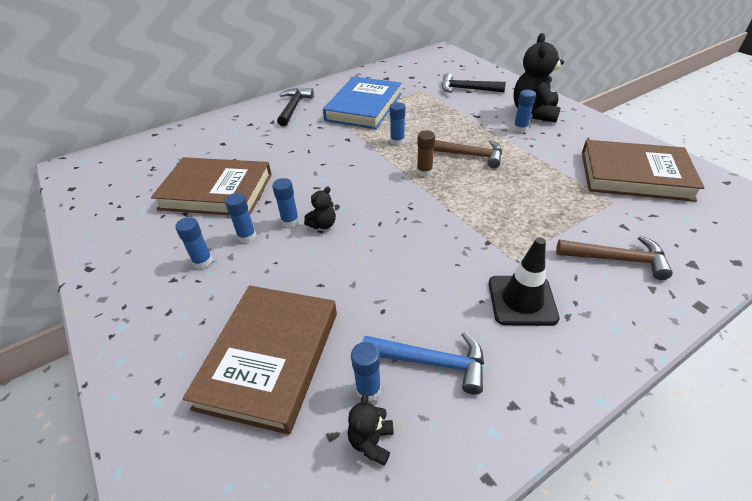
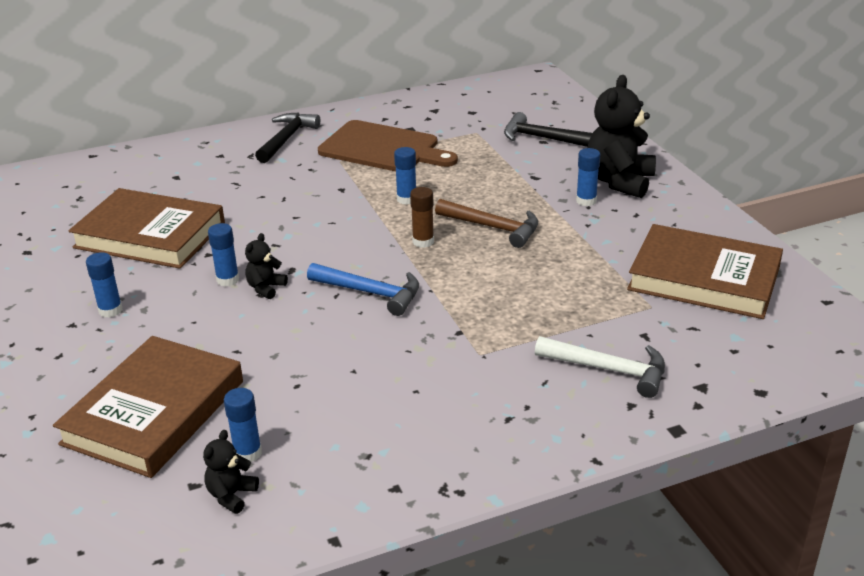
camera: 10 degrees right, 10 degrees down
blue glue stick [225,193,256,243] -> none
black teddy bear [304,187,336,229] -> black teddy bear turned 150 degrees clockwise [245,233,288,299]
blue book [323,76,401,129] -> brown cutting board [318,120,458,172]
blue hammer [362,332,484,394] -> blue hammer moved to [307,263,419,316]
black traffic cone [489,237,559,326] -> none
brown hammer [556,235,673,280] -> white hammer [535,336,665,398]

